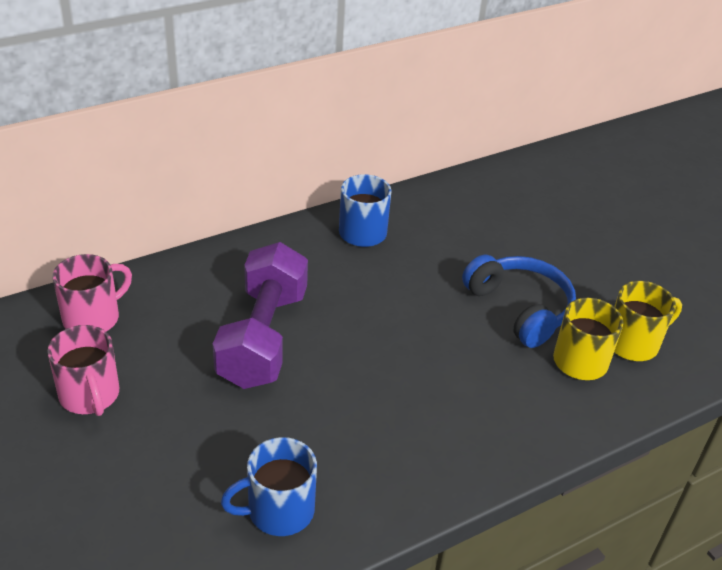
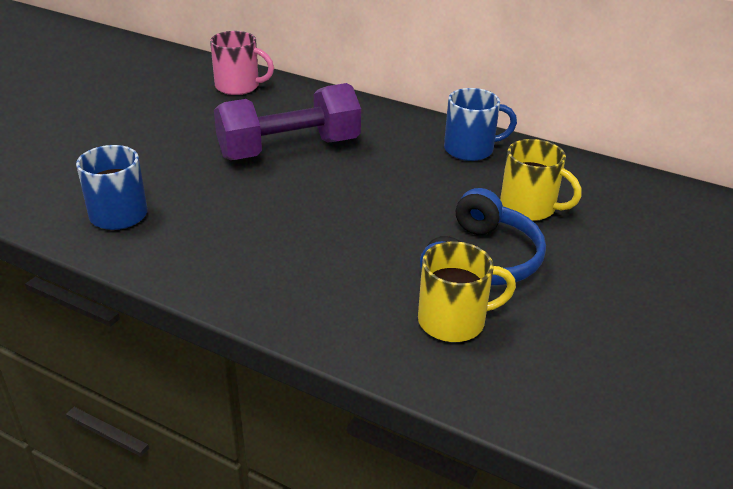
camera: 60 degrees right, 5 degrees down
pink mug [47,325,119,416] -> none
yellow mug [614,281,682,361] -> yellow mug moved to [500,139,582,221]

